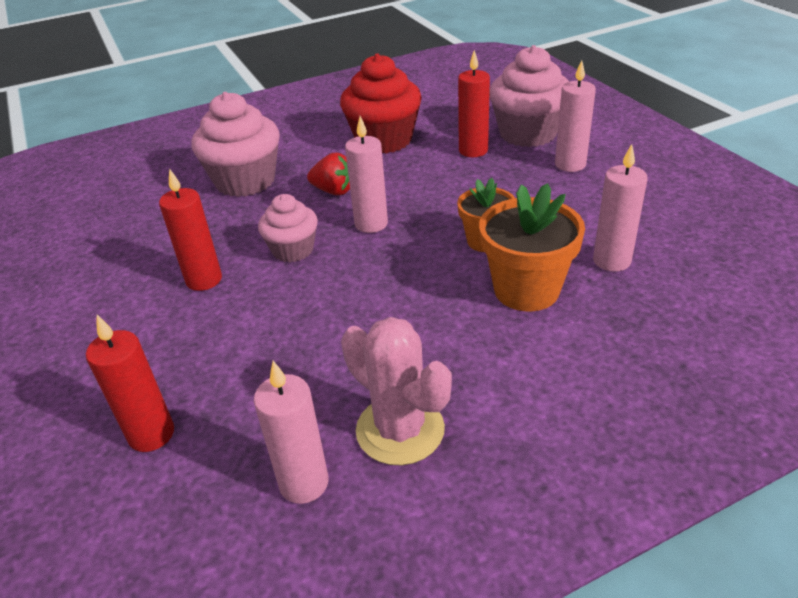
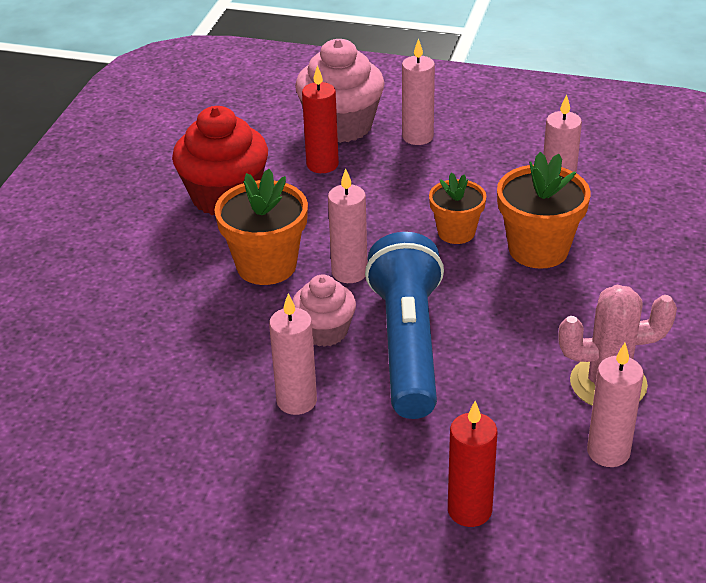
camera: 50 degrees left, 0 degrees up
red candle [159,168,222,291] -> pink candle [269,294,317,415]
pink cupcake [192,92,280,197] -> none
red strawberry [307,153,350,196] -> orange flower pot [214,169,308,285]
none -> blue flashlight [365,232,444,419]

